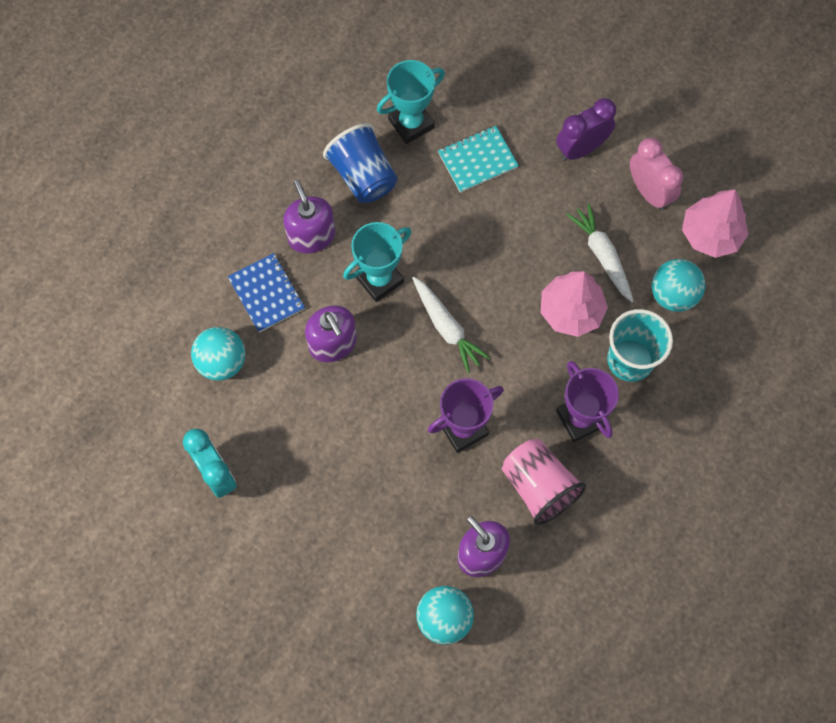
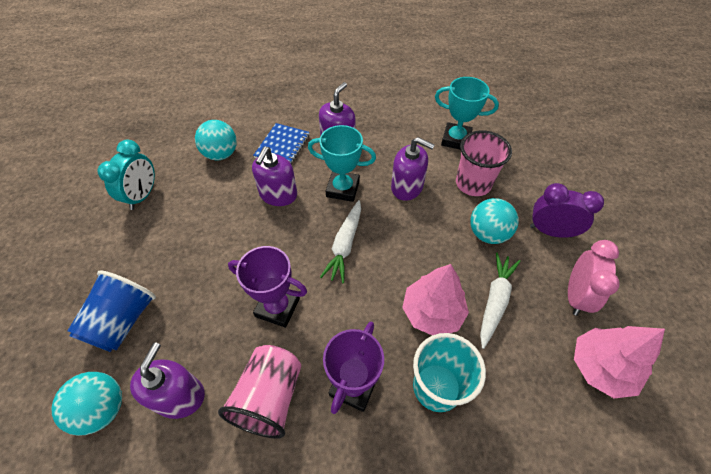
camera: 50 degrees right, 15 degrees down
blue cup [323,123,397,203] -> blue cup moved to [67,270,156,352]
turquoise notebook [438,126,519,193] -> pink cup [456,130,512,196]
turquoise ball [652,259,705,312] -> turquoise ball moved to [470,198,519,244]
none -> purple soap dispenser [391,137,435,201]

